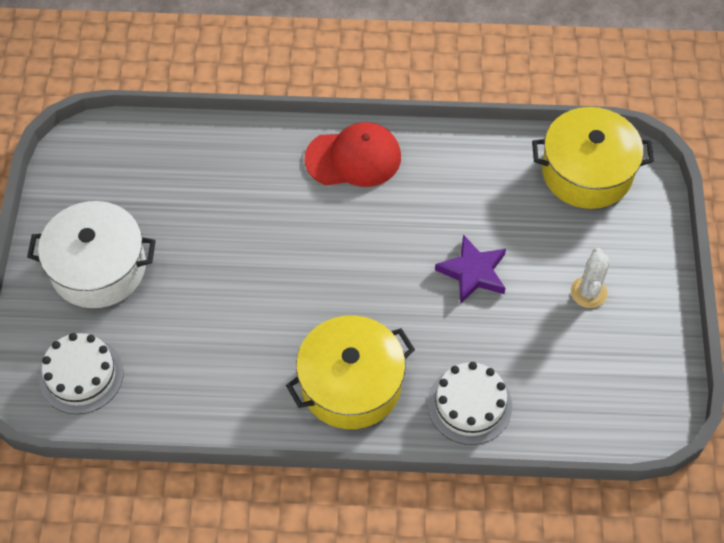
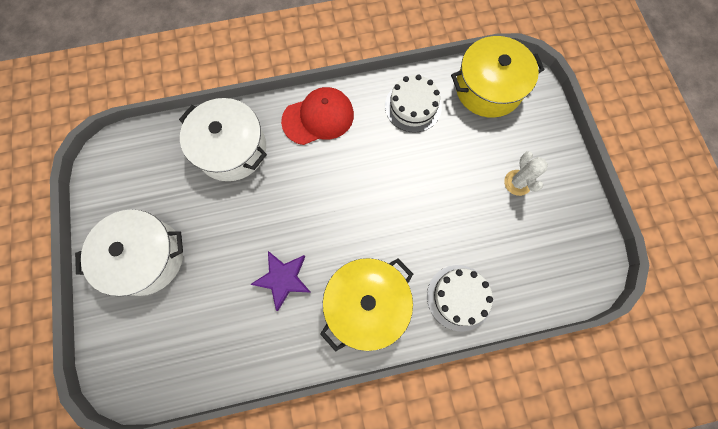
camera: 15 degrees left, 15 degrees up
white cake [39,333,124,414] -> white cake moved to [385,74,442,133]
purple star [435,234,506,304] -> purple star moved to [250,251,310,311]
none -> white pot [179,98,267,181]

